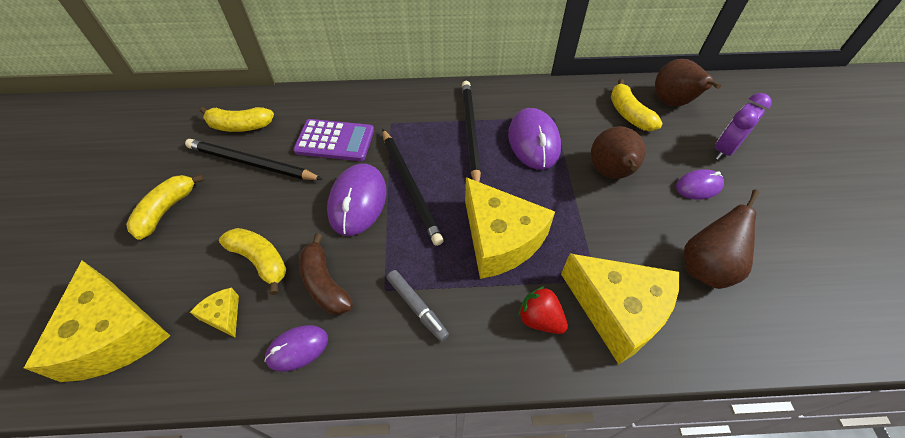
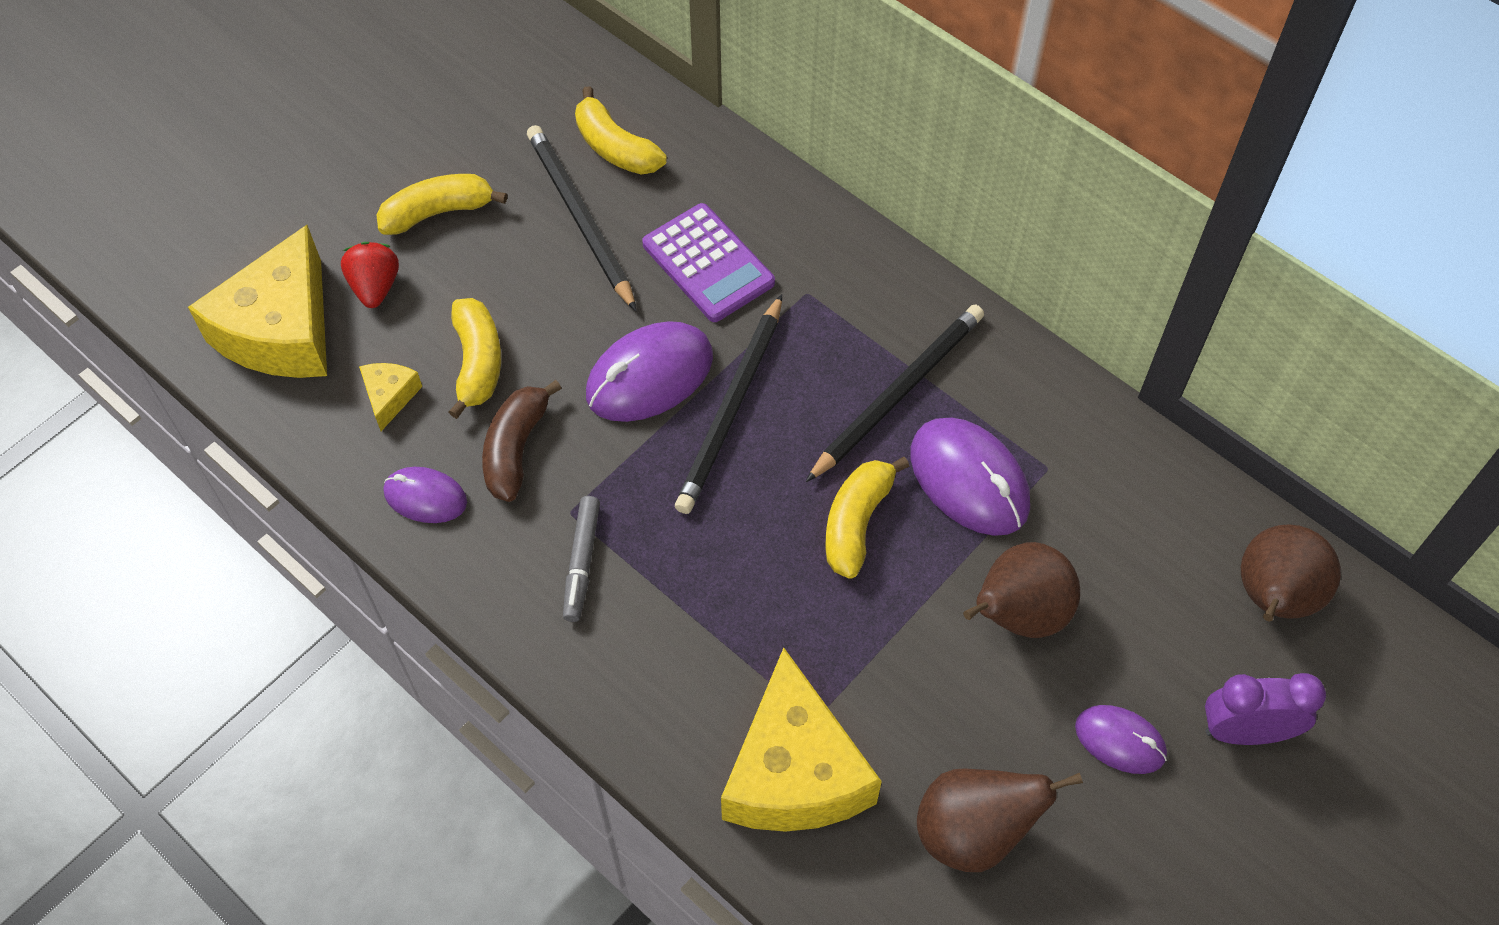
camera: 45 degrees right, 5 degrees up
yellow cheese [465,177,555,279] -> none
purple mouse [508,108,561,170] -> purple mouse turned 75 degrees counterclockwise [910,418,1030,536]
red strawberry [518,286,568,334] -> red strawberry moved to [341,242,399,308]
yellow banana [611,79,662,131] -> yellow banana moved to [825,457,909,579]

